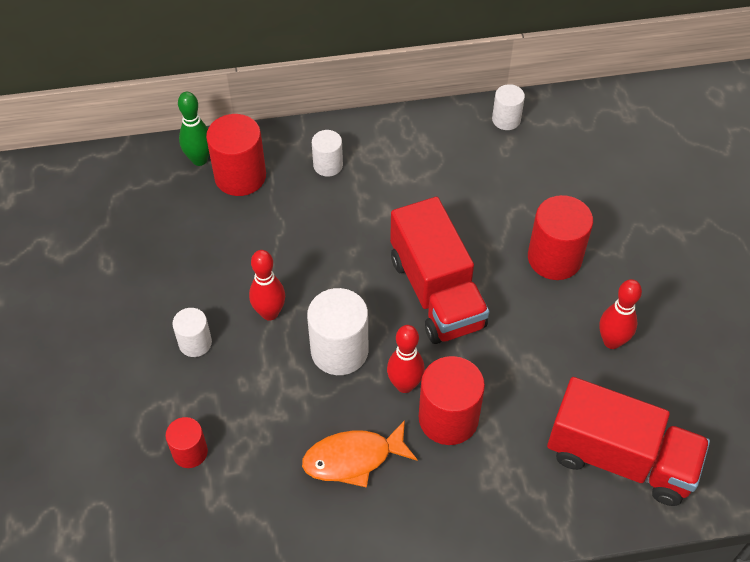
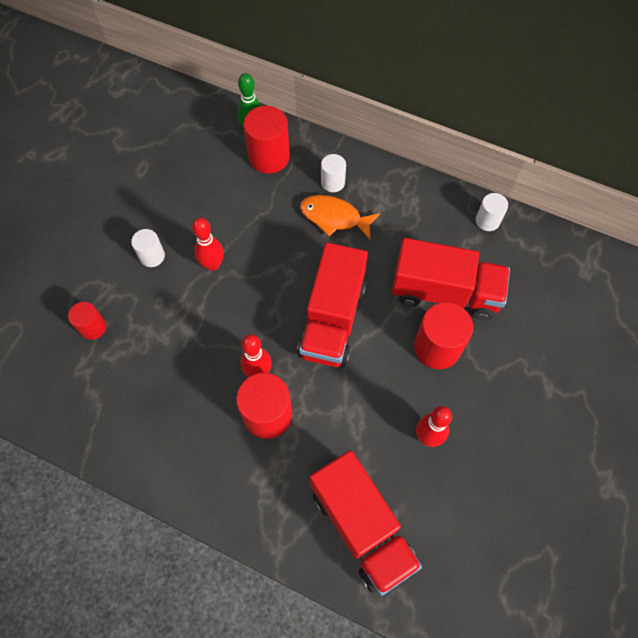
camera: 35 degrees right, 10 degrees up
orange fish [302,420,418,488] -> orange fish moved to [300,195,380,240]
white cylinder [307,288,368,375] -> none
none -> red truck [392,238,510,320]

